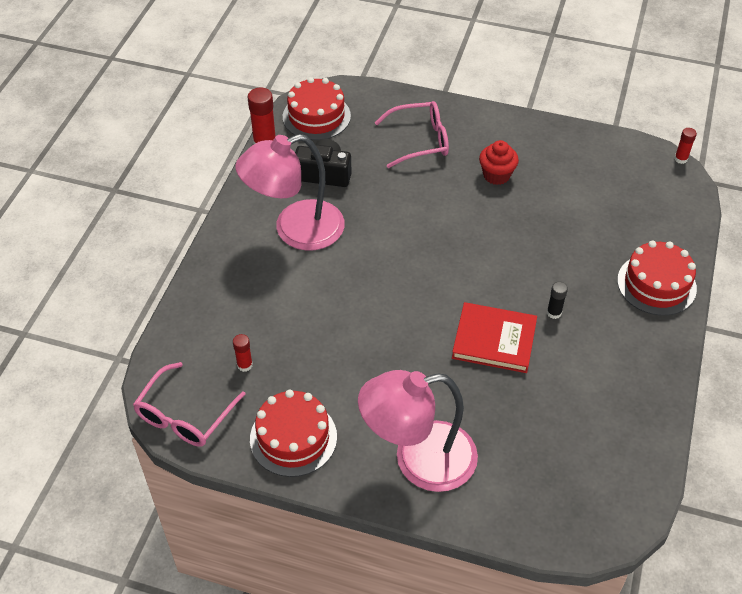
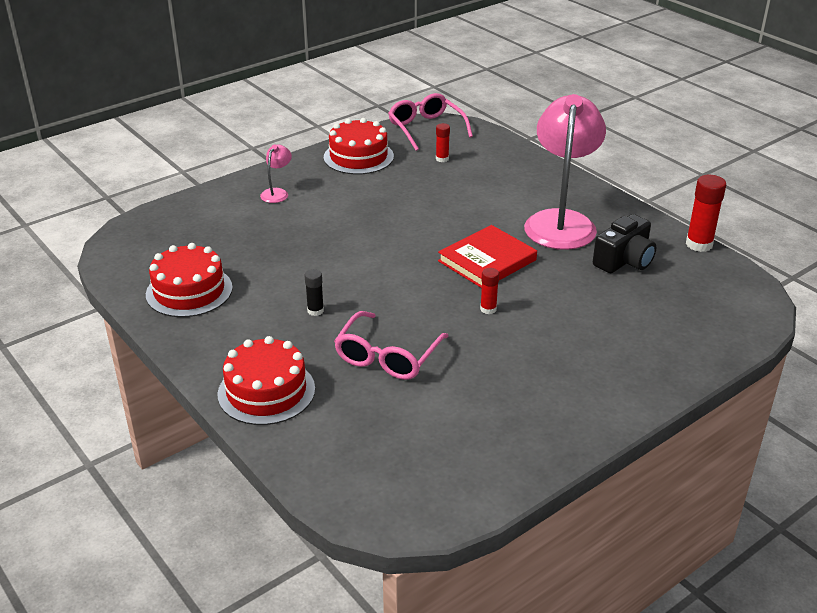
camera: 125 degrees right, 15 degrees down
red cake [283,77,351,140] -> red cake moved to [146,243,233,317]
pink lamp [358,370,478,492] -> pink lamp [260,145,292,203], size x0.41
pink glasses [374,101,449,168] -> pink glasses moved to [334,311,449,380]
red book [452,302,537,373] -> red book moved to [438,225,537,288]
red cupcake [479,140,519,185] -> none
red glue stick [674,128,697,164] -> red glue stick moved to [480,268,499,314]

